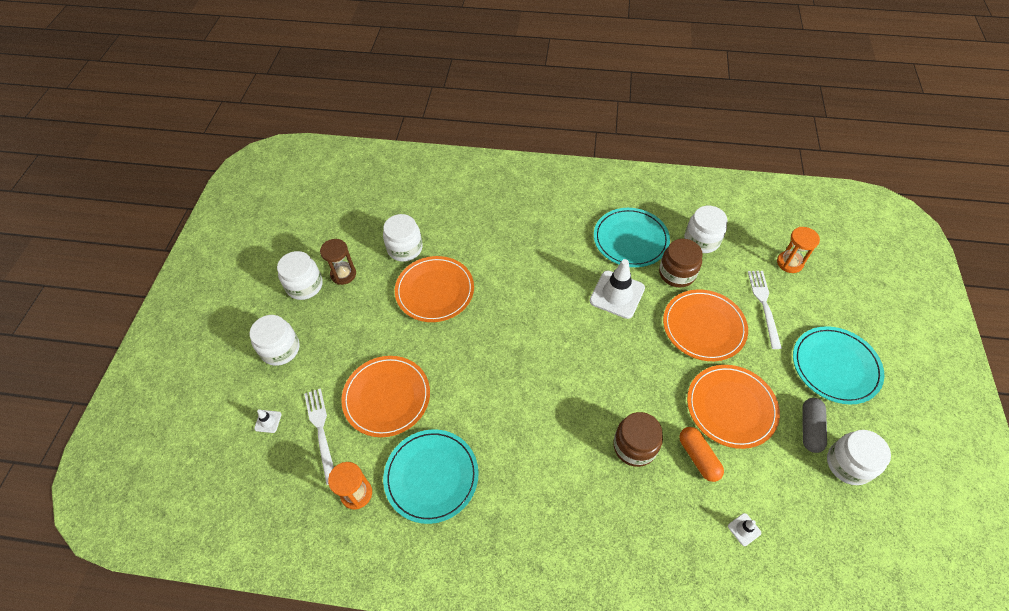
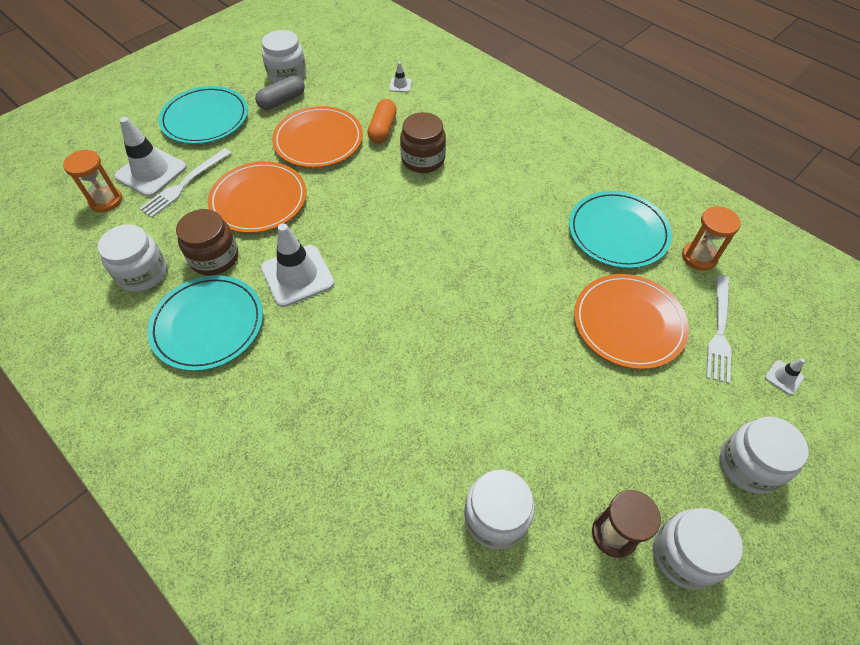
camera: 145 degrees left, 0 degrees up
orange plate [395,256,474,322] -> none
none -> white traffic cone [114,117,187,197]

